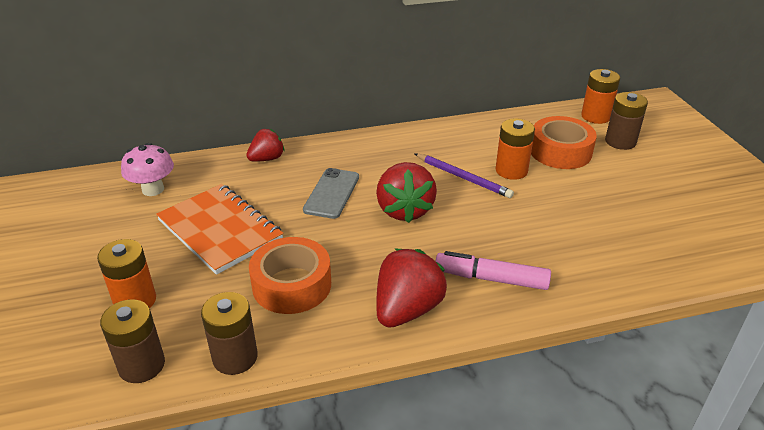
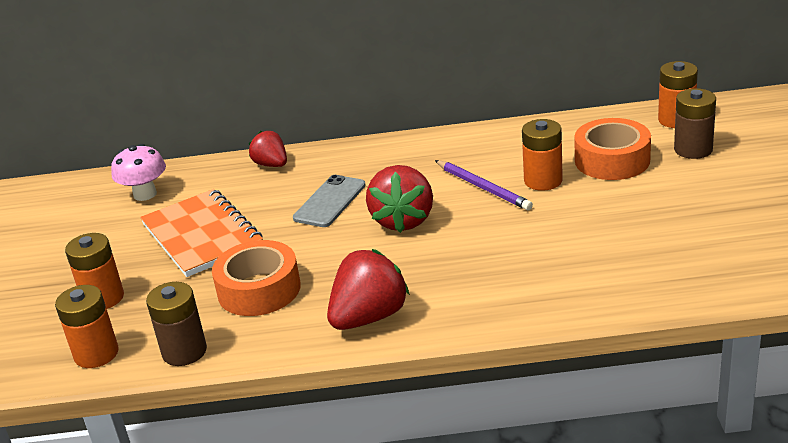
camera: 15 degrees right, 5 degrees down
brown battery [100,299,165,383] -> orange battery [55,285,119,368]
red strawberry [246,129,284,162] -> red strawberry turned 105 degrees counterclockwise [249,131,287,167]
pink marker [436,251,551,290] -> none

